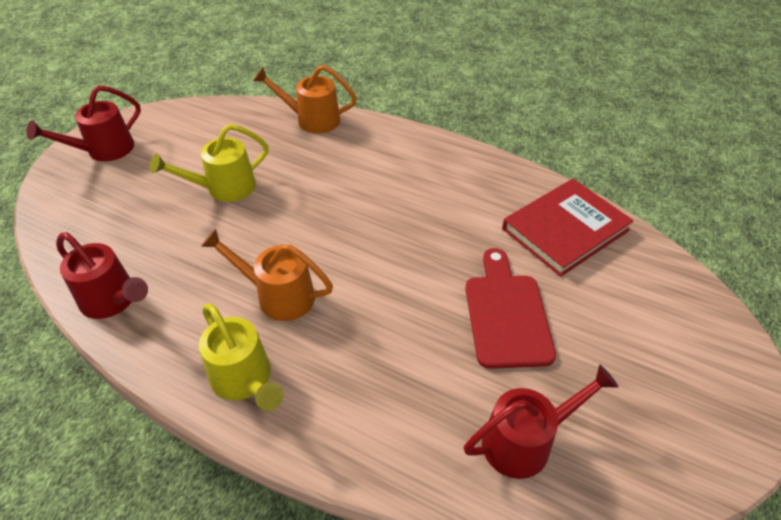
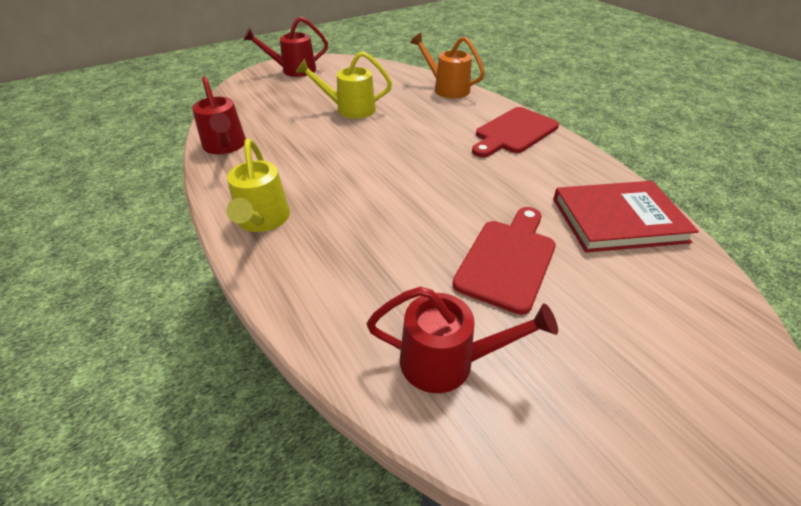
camera: 30 degrees right, 5 degrees down
orange watering can [201,229,333,321] -> none
none -> red cutting board [472,107,559,157]

